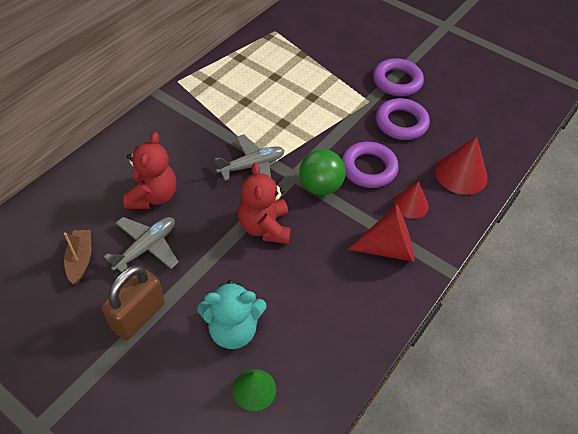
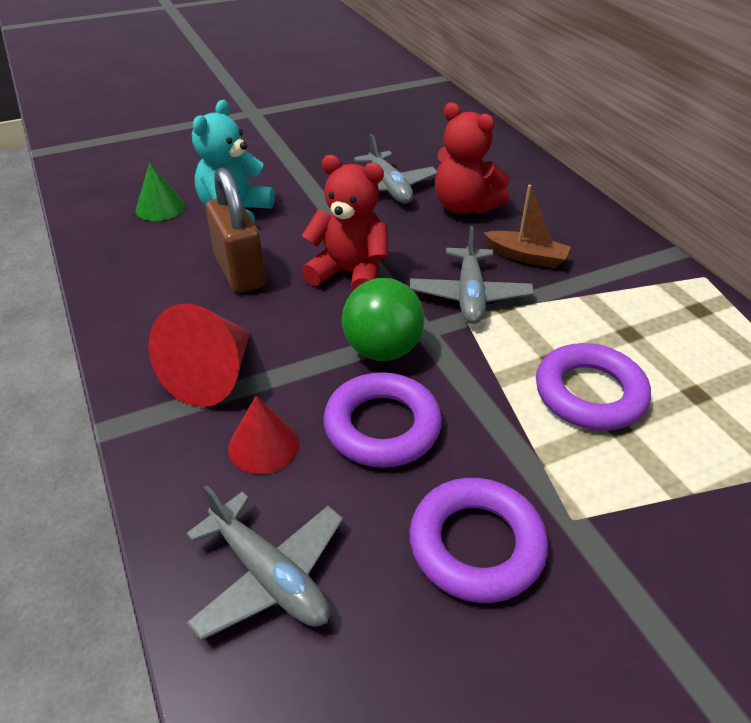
camera: 120 degrees right, 10 degrees down
brown boat [64,230,91,285] -> brown boat moved to [483,185,571,268]
brown padlock [102,265,165,340] -> brown padlock moved to [206,168,265,293]
purple ring [373,58,424,96] -> purple ring moved to [536,343,651,431]
red cone [435,136,488,195] -> grey plane [186,485,343,640]

